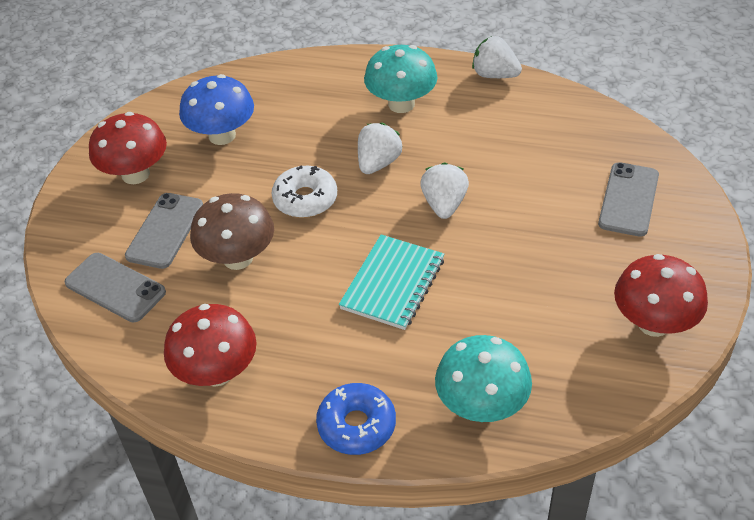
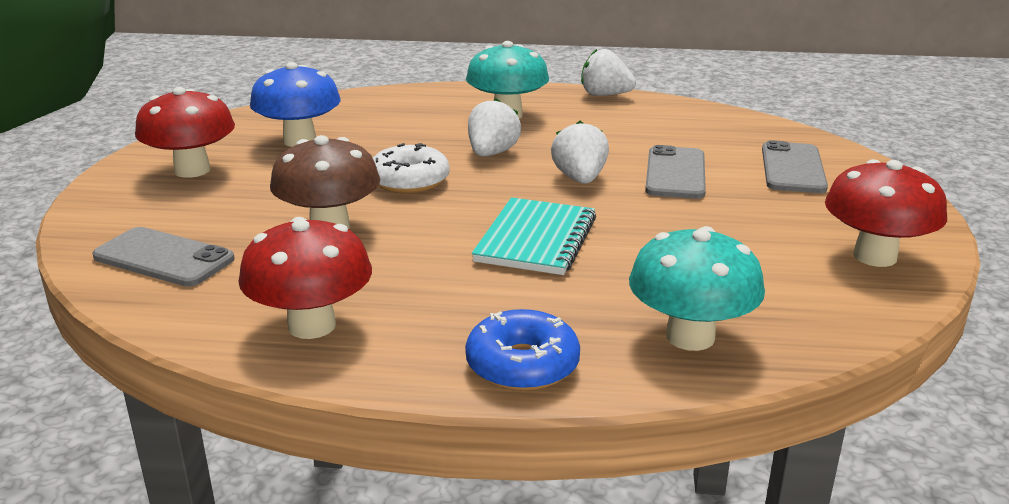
camera: 10 degrees left, 20 degrees down
grey phone [125,193,203,269] -> grey phone moved to [645,145,706,199]

